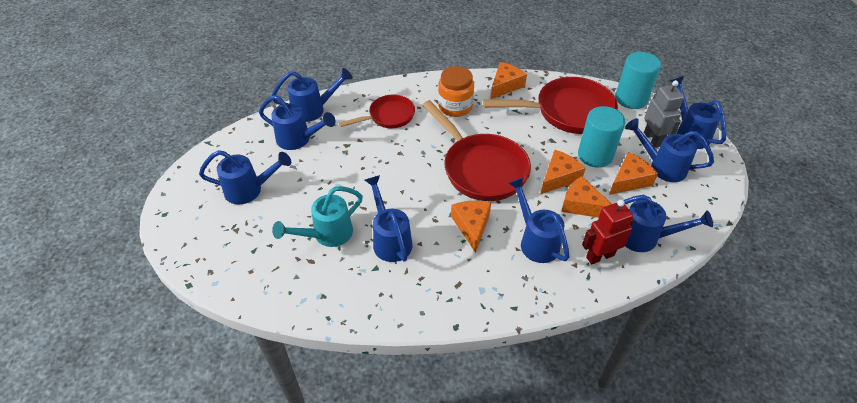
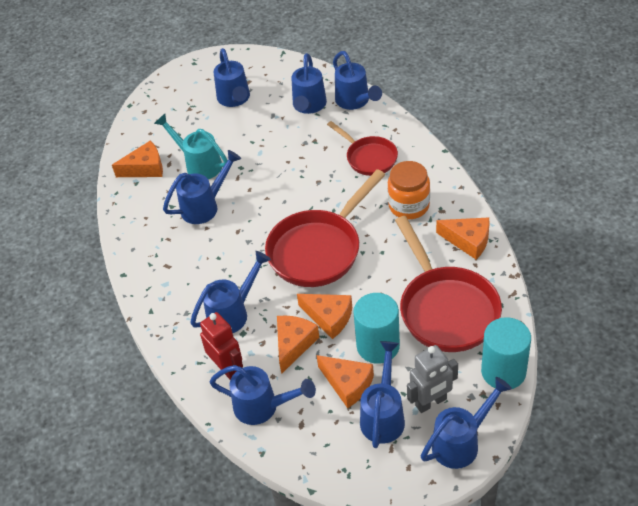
camera: 80 degrees right, 0 degrees up
orange cheese [451,201,491,253] -> orange cheese moved to [112,141,163,177]
blue watering can [623,195,713,252] -> blue watering can turned 75 degrees counterclockwise [209,365,316,425]

